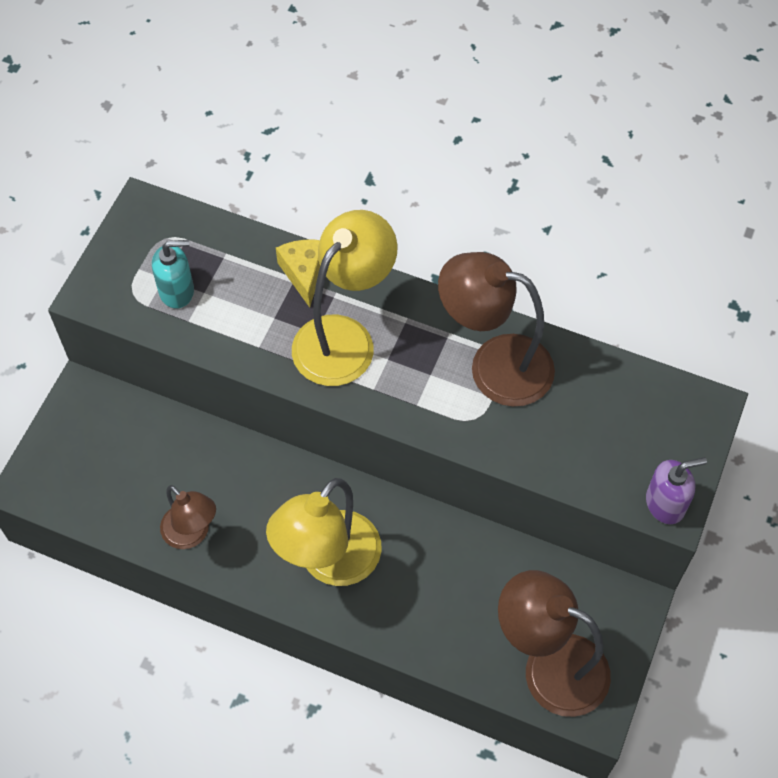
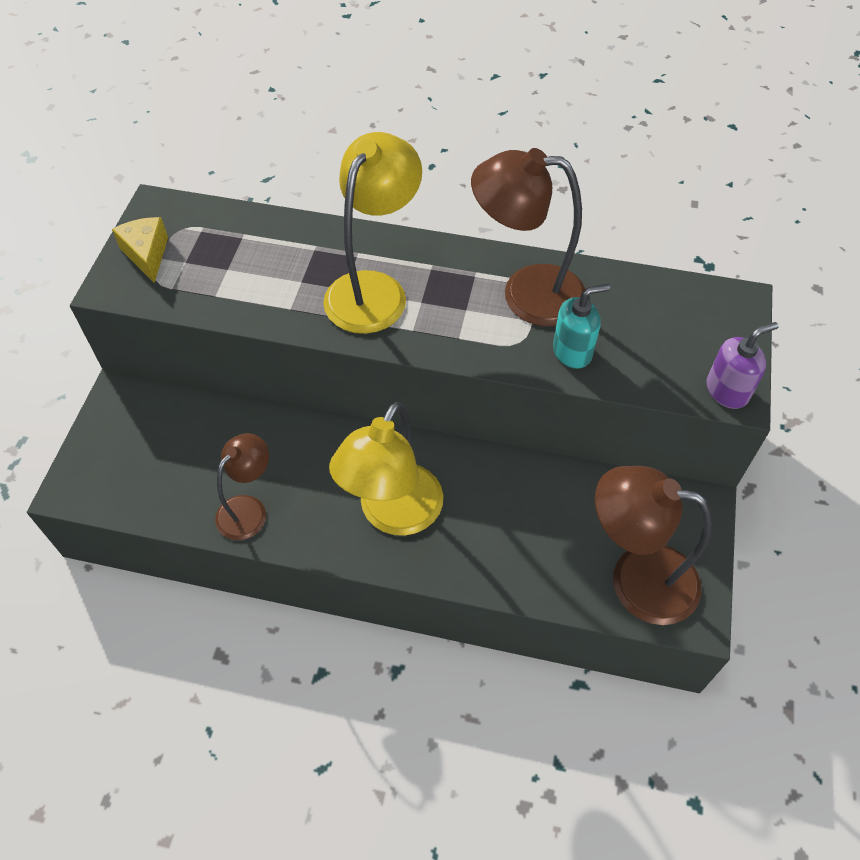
camera: 10 degrees left, 5 degrees down
turquoise soap dispenser [152,240,194,309] -> turquoise soap dispenser moved to [553,284,610,369]
brown lamp [160,485,216,549] -> brown lamp turned 90 degrees counterclockwise [215,433,269,540]
yellow cheese [276,240,320,307] -> yellow cheese moved to [112,217,168,283]

